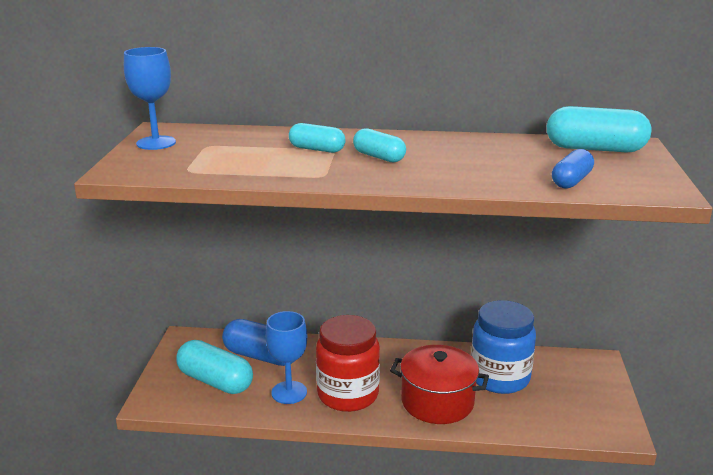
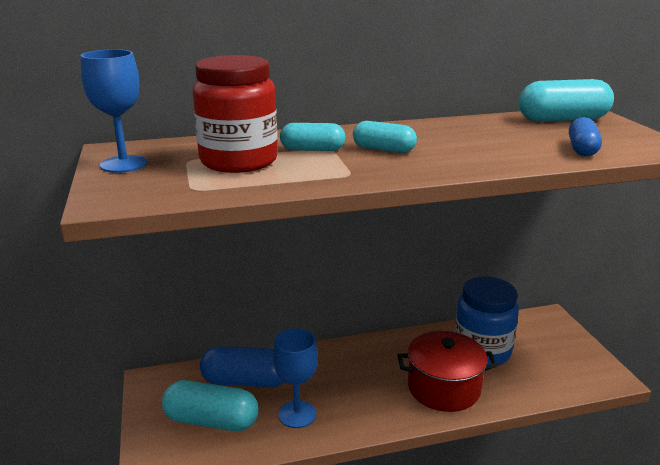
camera: 20 degrees left, 0 degrees up
red jar [316,315,380,412] -> red jar moved to [192,55,278,173]

